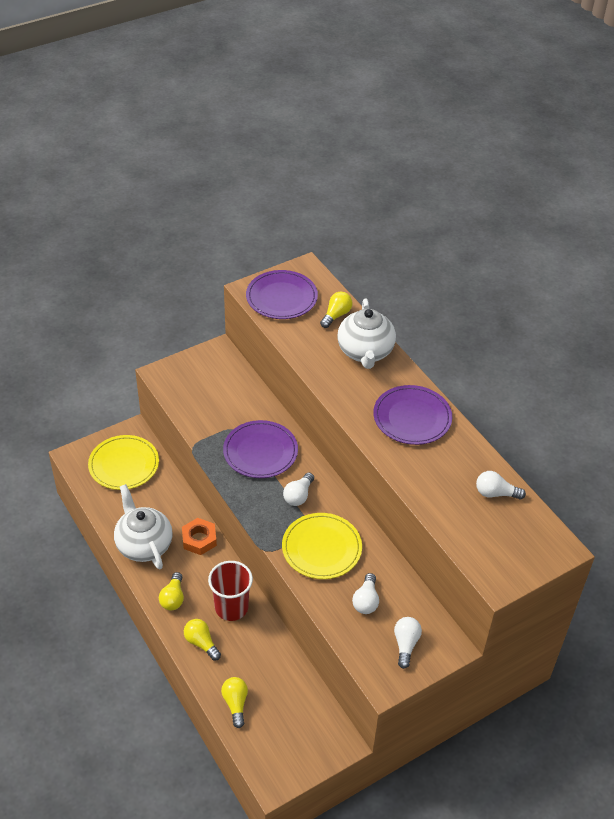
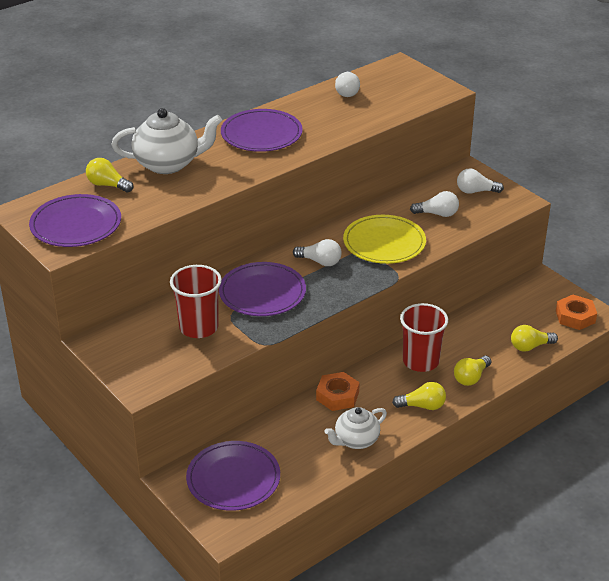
camera: 95 degrees left, 10 degrees down
yellow plate [88,435,159,490] -> purple plate [186,441,280,511]
white teapot [114,484,173,569] -> white teapot [325,407,387,449], size x0.64
none -> red cup [170,265,222,338]
none -> orange nut [556,295,597,330]

